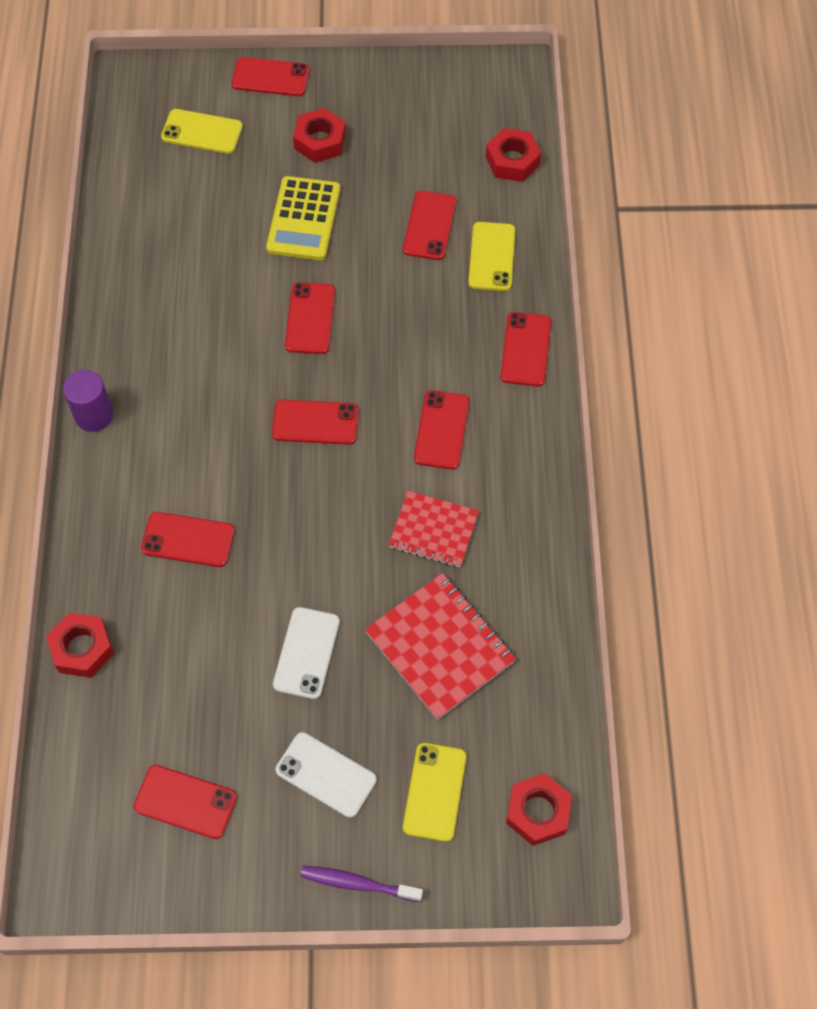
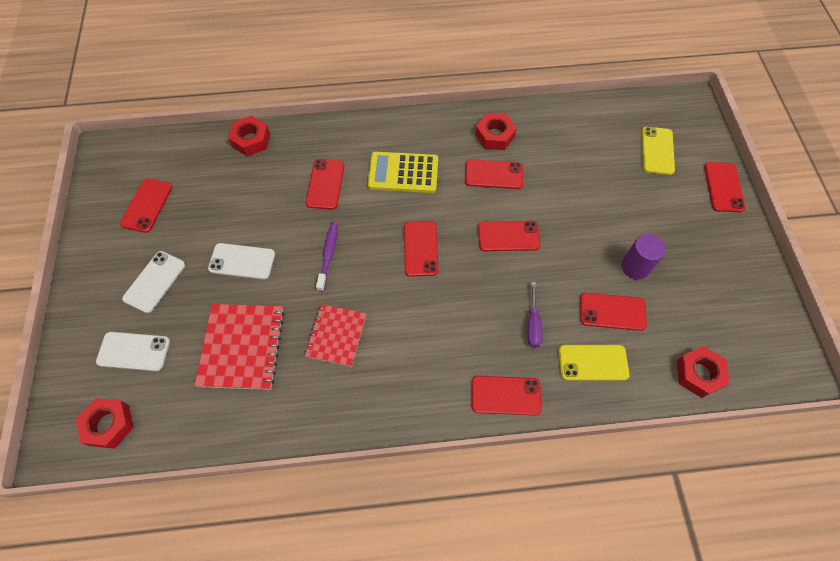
camera: 85 degrees right, 0 degrees up
purple cylinder [63,370,113,432] -> purple cylinder moved to [621,234,666,280]
yellow calculator [266,176,340,260] -> yellow calculator moved to [368,151,438,193]
red nut [293,108,346,163] -> red nut moved to [475,113,517,150]
purple toothbrush [300,866,423,902] -> purple toothbrush moved to [316,221,338,292]
red notebook [365,573,516,720] -> red notebook turned 45 degrees counterclockwise [195,304,285,390]
yellow phone [403,743,466,842] -> white phone [96,332,170,371]
red phone [414,390,470,470] -> red phone moved to [465,159,523,189]
none -> purple screwdriver [527,282,543,348]

